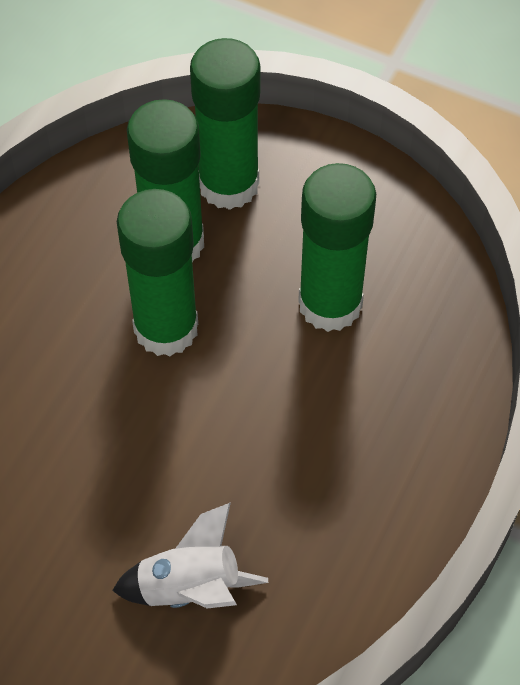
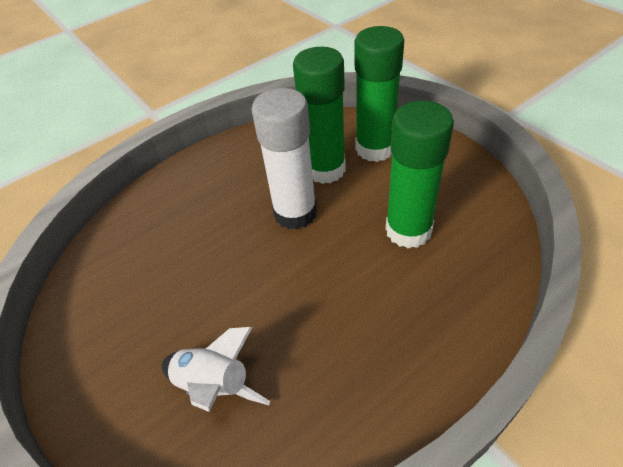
camera: 30 degrees right, 10 degrees down
green glue stick [117,189,198,356] -> white glue stick [252,88,317,230]

